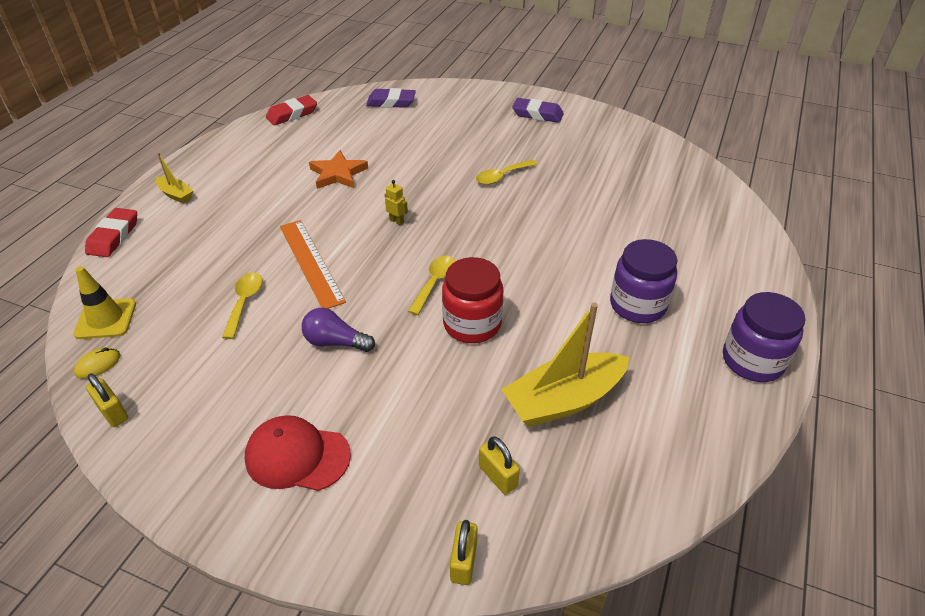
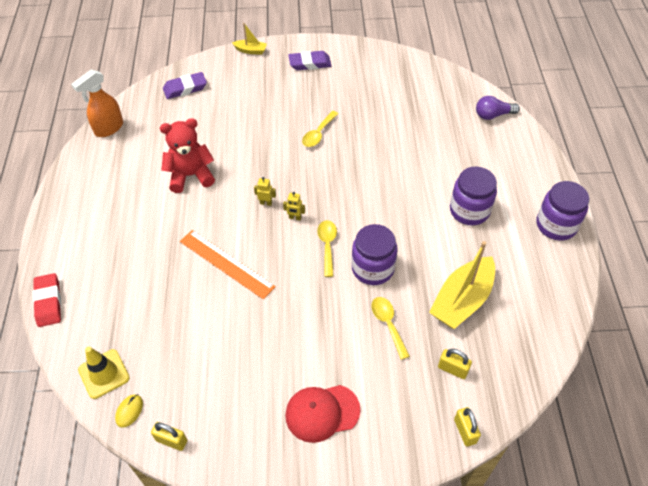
camera: 25 degrees left, 10 degrees up
yellow boat [156,152,193,203] -> yellow boat moved to [232,23,267,55]
yellow spoon [222,272,263,339] -> yellow spoon moved to [371,297,410,360]
red eraser [266,95,317,125] -> orange spray bottle [71,69,123,137]
purple light bulb [302,308,375,352] -> purple light bulb moved to [476,96,520,120]
orange star [309,150,368,189] -> red teddy bear [160,118,215,193]
red jar [442,257,503,343] -> purple jar [352,224,398,285]
none -> yellow robot [283,192,305,220]

